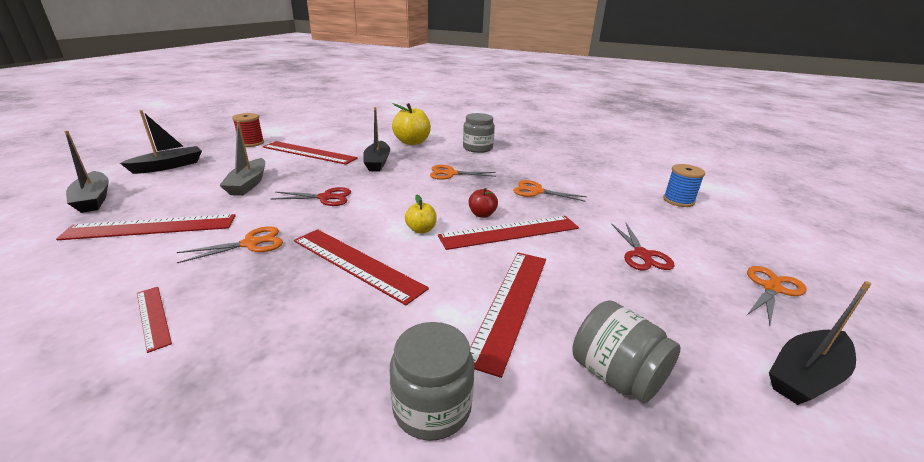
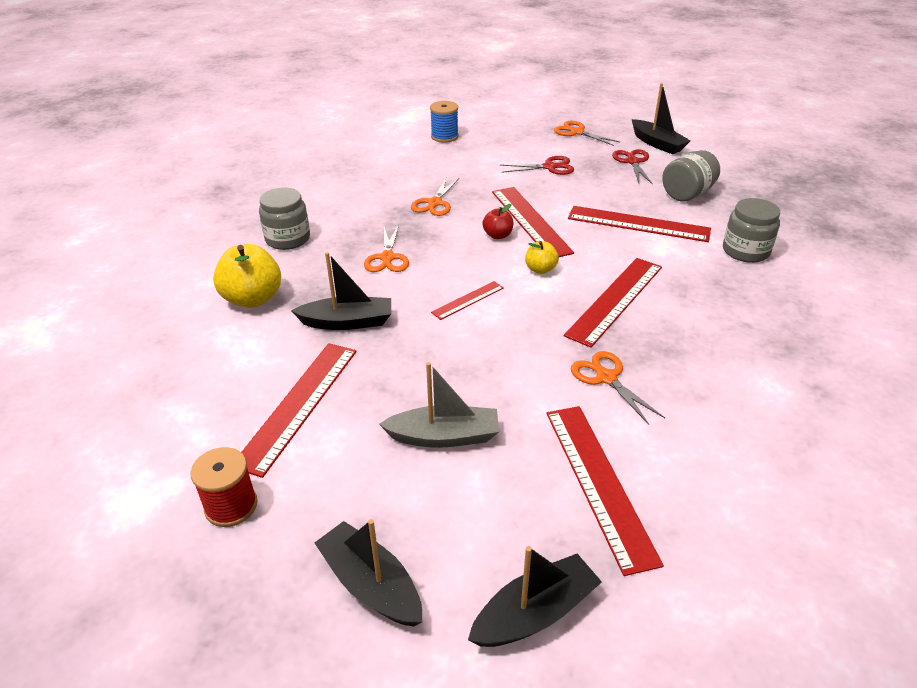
camera: 90 degrees left, 10 degrees up
red ruler [137,287,172,353] -> red ruler moved to [431,281,504,320]
red scissors [271,187,351,206] -> red scissors moved to [612,149,653,185]

